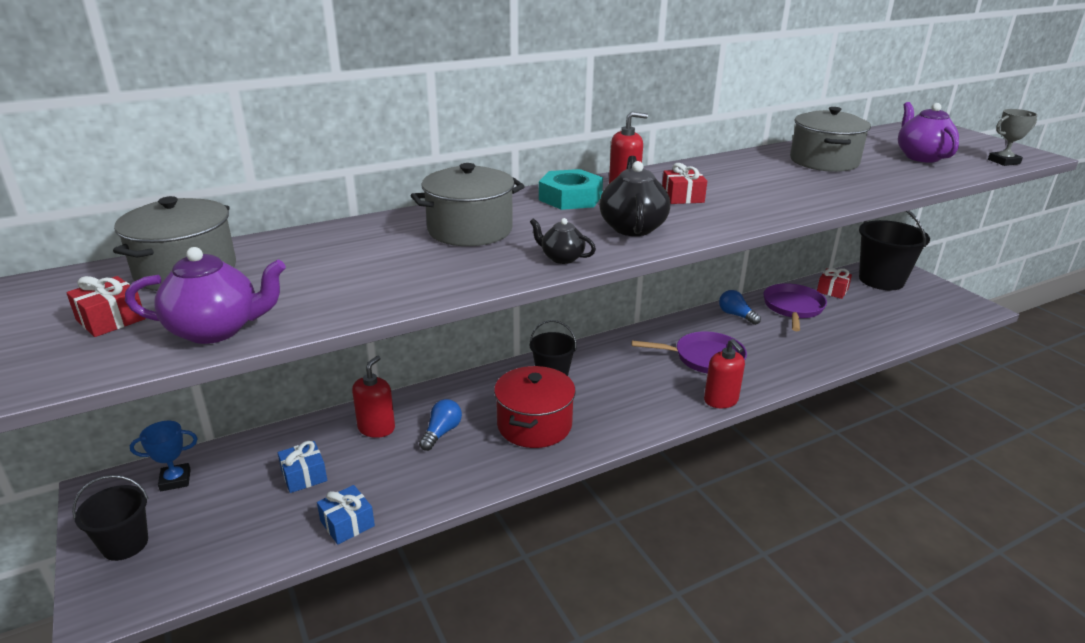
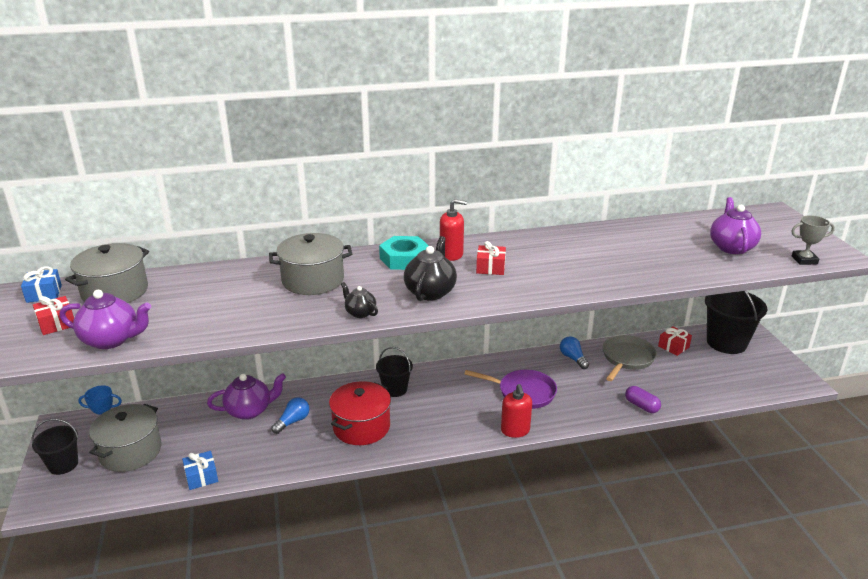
camera: 15 degrees right, 0 degrees up
blue gift [278,441,327,493] -> blue gift moved to [21,266,62,303]
red soap dispenser [352,356,395,438] -> purple teapot [207,373,286,420]
purple pan [763,283,827,331] -> grey pan [603,335,657,381]
grey pot [790,107,871,172] -> grey pot moved to [89,404,161,472]
none -> purple capsule [625,386,661,413]

